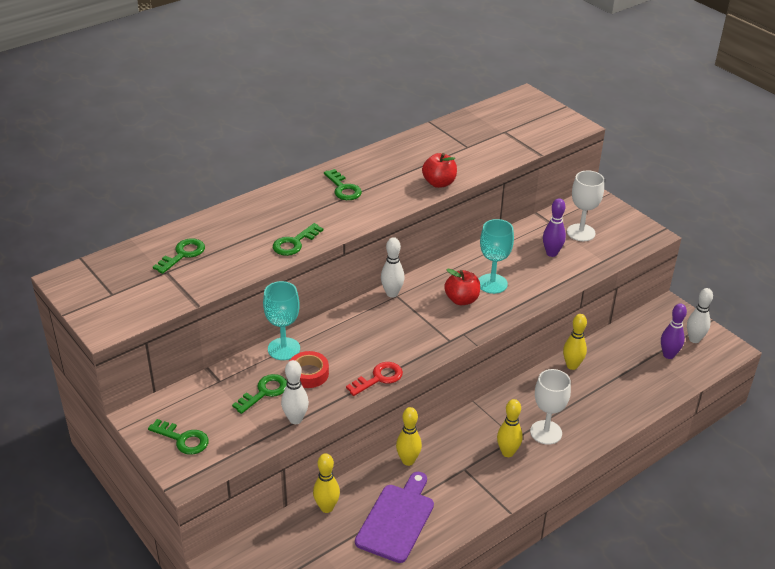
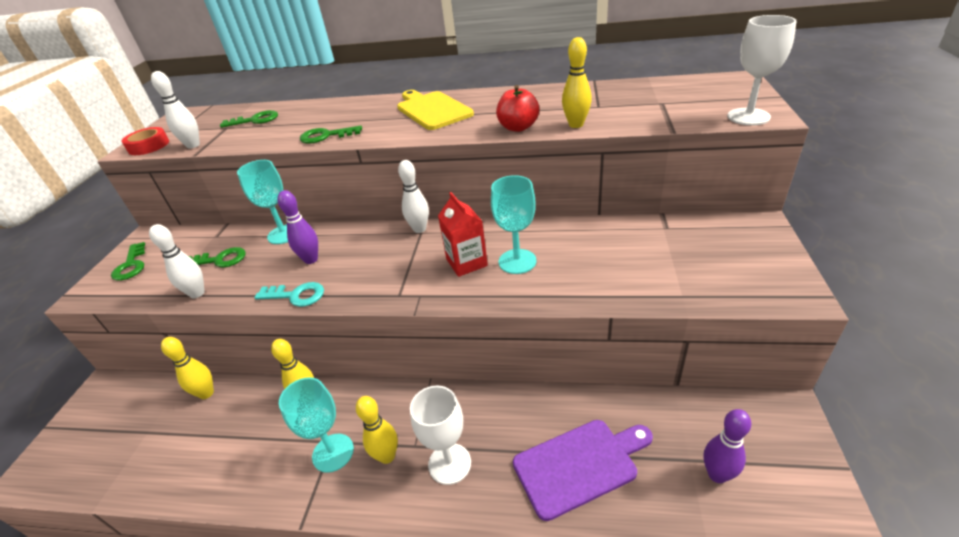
camera: 50 degrees right, 0 degrees up
red tape [290,351,329,388] -> red tape moved to [122,127,169,155]
green key [324,169,362,200] -> yellow cutting board [397,90,474,130]
red key [346,362,403,396] -> turquoise key [255,282,324,307]
purple cutting board [355,472,434,563] -> purple cutting board moved to [513,420,653,521]
red apple [444,269,480,305] -> red carton [438,192,488,277]
purple bowling pin [543,198,566,257] -> purple bowling pin moved to [277,190,318,264]
yellow bowling pin [563,314,587,370] -> yellow bowling pin moved to [562,37,592,128]
white goblet [567,170,604,241] -> white goblet moved to [727,15,797,125]
white bowling pin [687,288,713,343] -> white bowling pin moved to [151,71,200,149]
none -> turquoise goblet [279,377,354,473]

